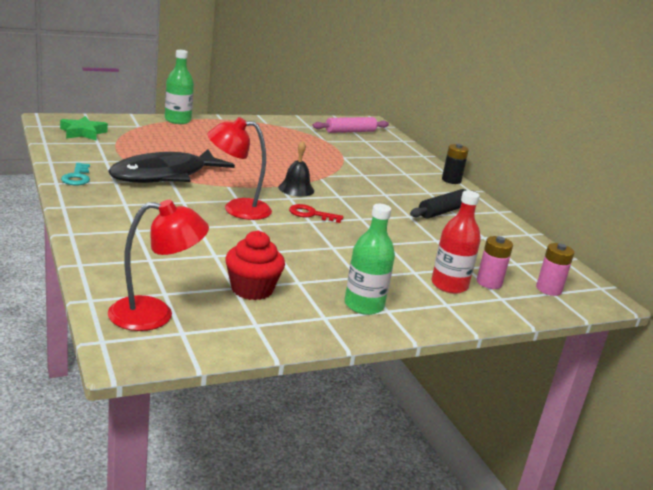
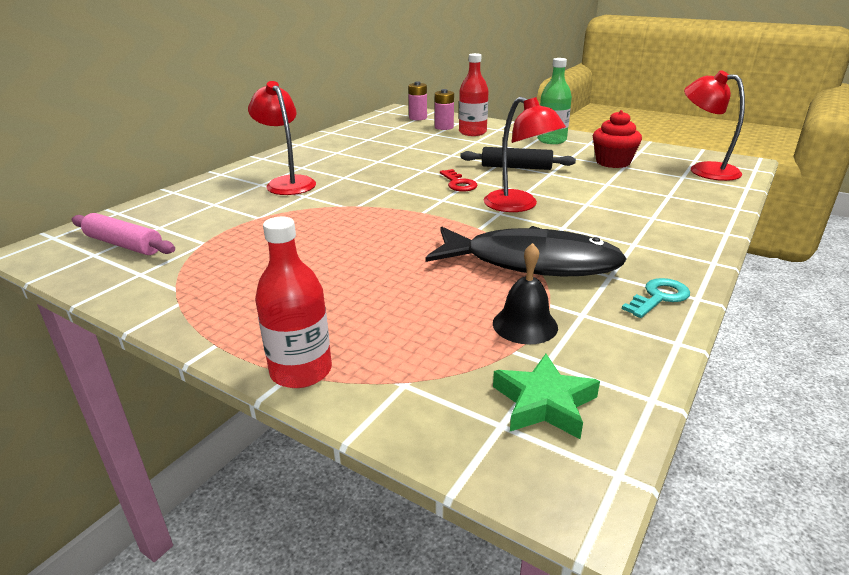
camera: 120 degrees left, 5 degrees up
green bottle [165,50,194,124] -> red bottle [255,217,332,388]
black bell [278,141,314,197] -> black bell moved to [493,243,558,344]
black rolling pin [410,189,477,219] -> black rolling pin moved to [460,147,576,170]
black battery [442,144,469,184] -> none
none -> red lamp [248,81,316,195]

